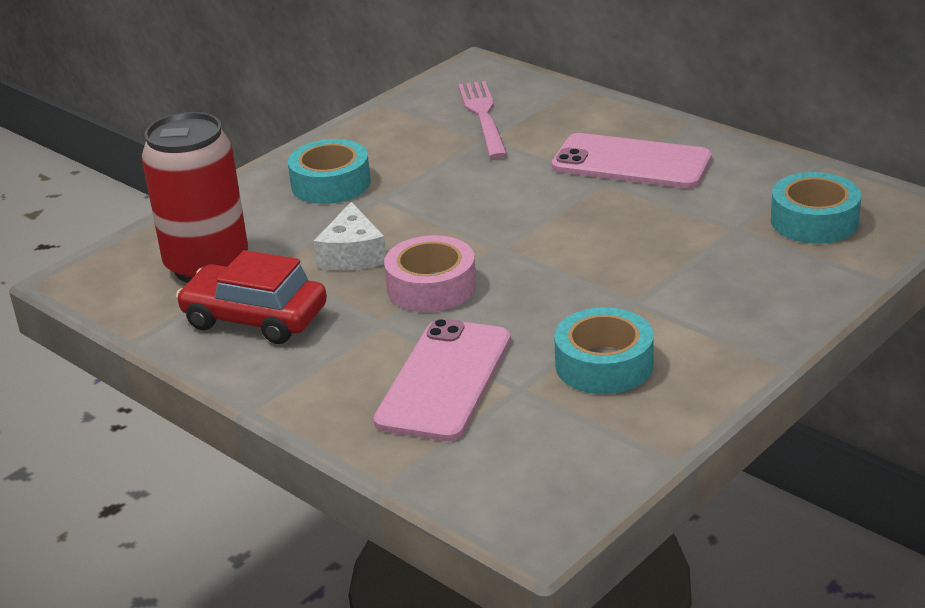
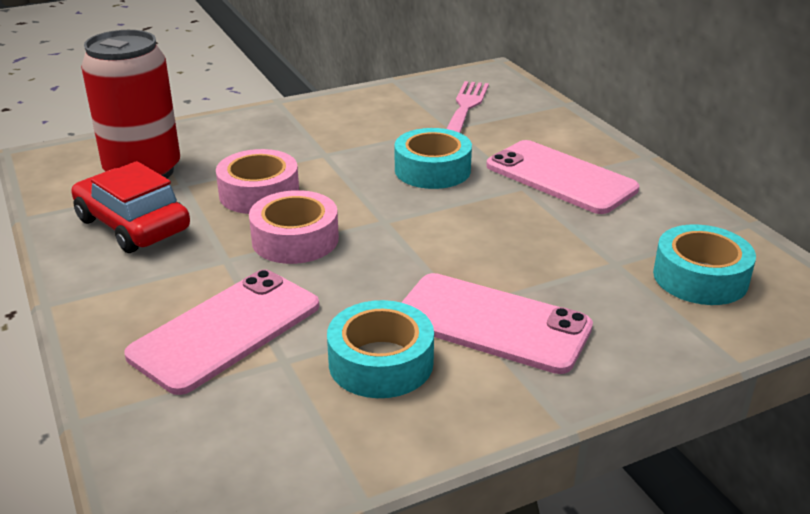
camera: 20 degrees right, 0 degrees up
turquoise tape [288,139,371,204] -> turquoise tape moved to [395,128,472,189]
white cheese [314,202,386,270] -> pink tape [216,149,299,214]
none -> pink phone [401,273,593,374]

